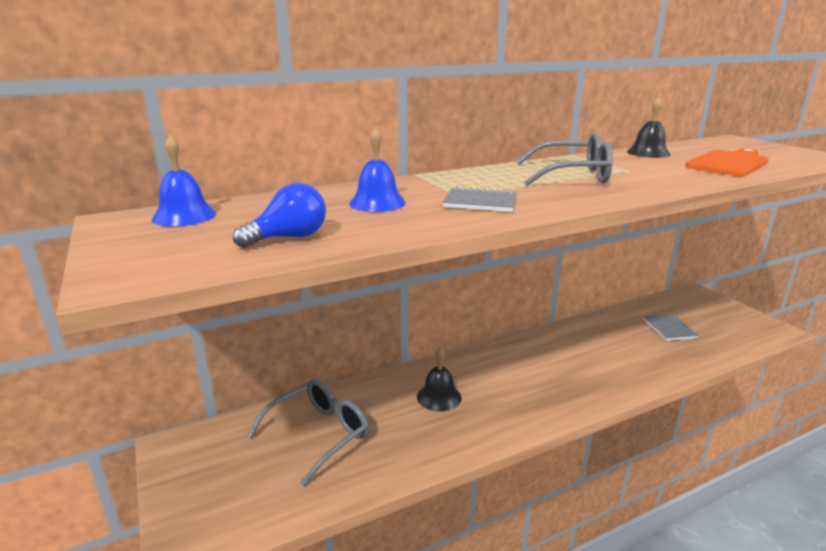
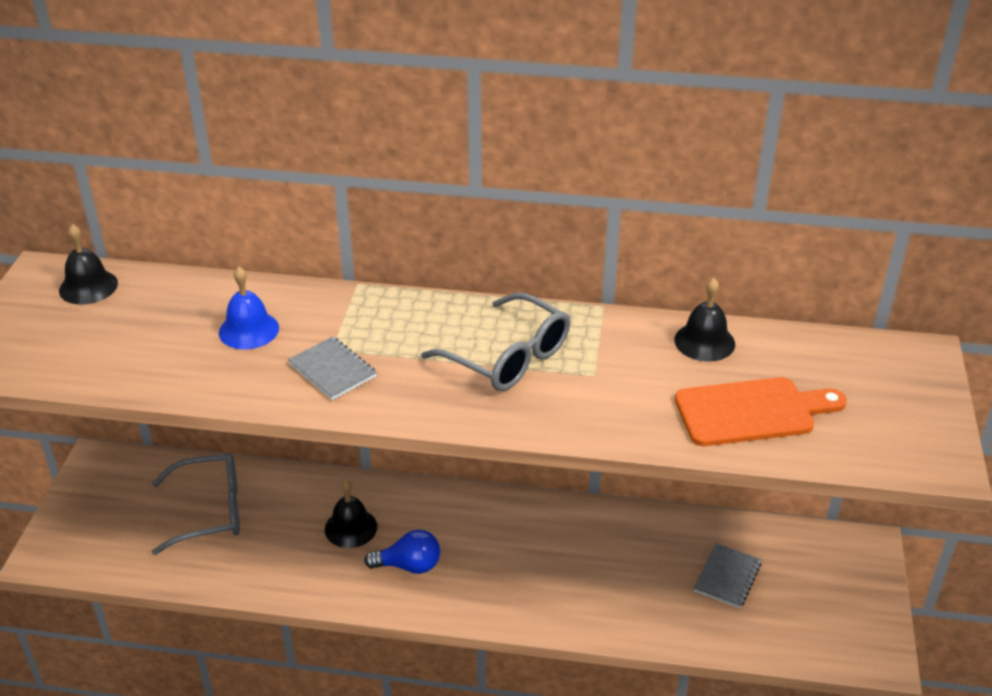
camera: 35 degrees right, 15 degrees up
blue bell [152,135,217,226] -> black bell [59,224,118,304]
blue light bulb [233,183,326,248] -> blue light bulb moved to [364,530,440,574]

